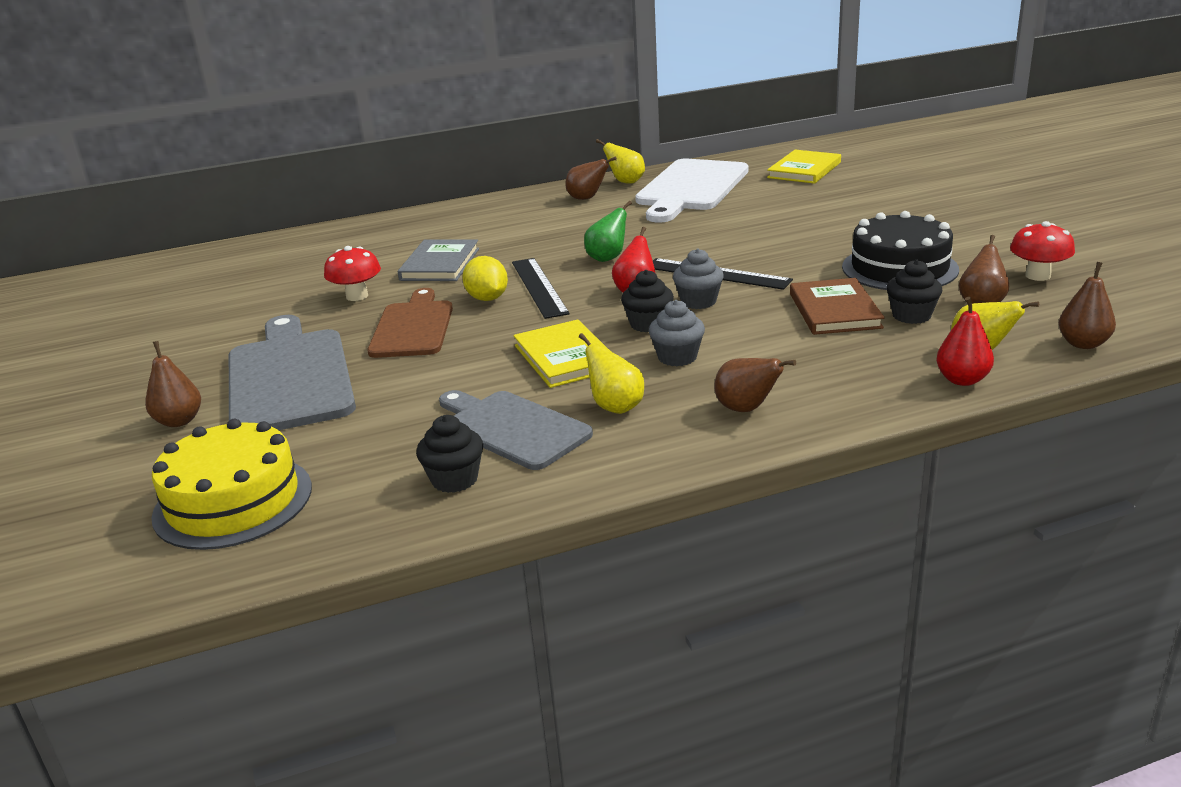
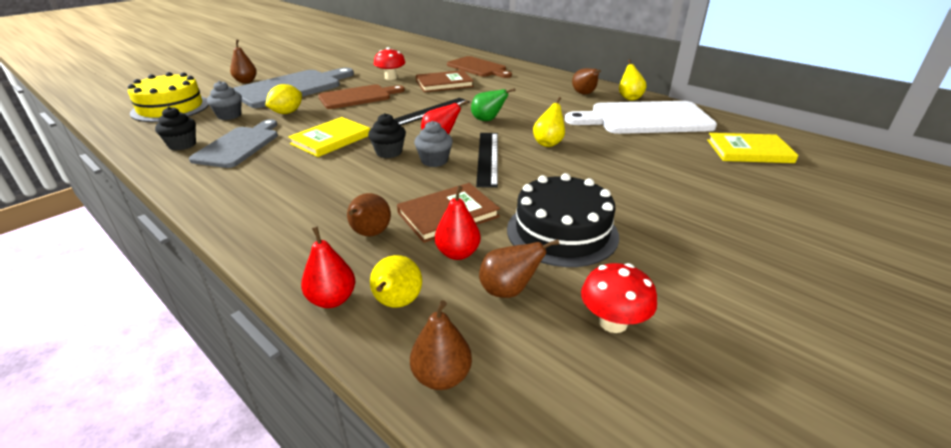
camera: 60 degrees right, 5 degrees up
grey book [398,239,479,281] -> brown book [416,70,474,92]
yellow lemon [462,256,508,301] -> yellow lemon moved to [265,84,302,114]
yellow pear [579,333,644,414] -> yellow pear moved to [533,97,565,147]
grey cupcake [649,300,705,366] -> grey cupcake moved to [207,81,242,120]
brown pear [714,358,796,412] -> brown pear moved to [347,193,391,236]
black cupcake [886,260,942,324] -> red pear [435,186,481,260]
none -> brown cutting board [447,56,512,78]

